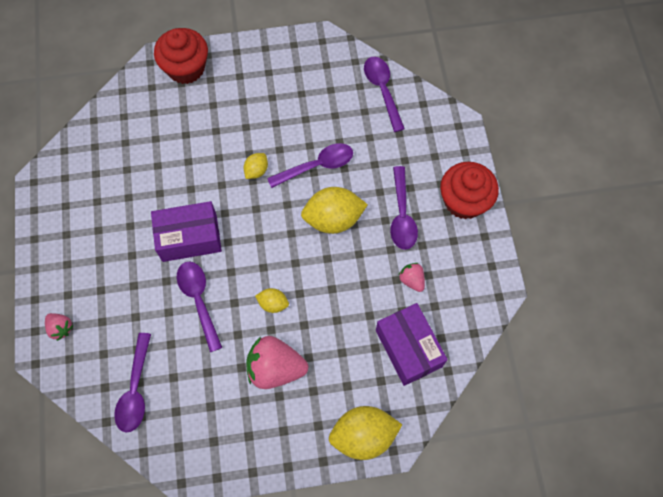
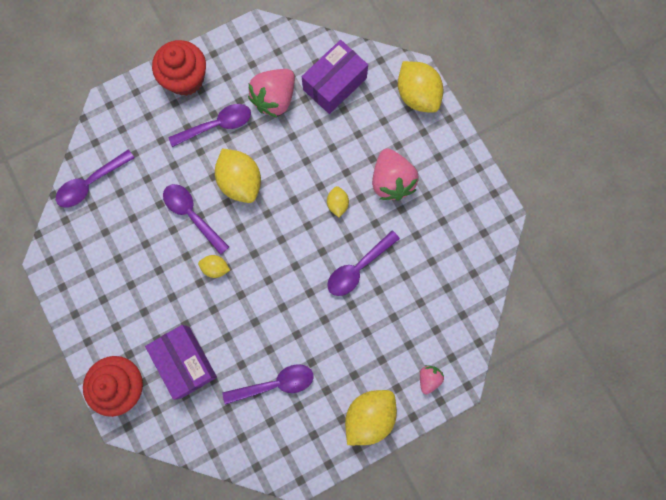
camera: 110 degrees left, 10 degrees up
purple spoon [114,333,151,433] -> purple spoon moved to [222,364,314,405]
purple box [151,201,222,262] -> purple box moved to [145,325,217,400]
pink strawberry [399,263,425,292] -> pink strawberry [248,69,295,118], size x1.96
none -> yellow lemon [345,390,397,445]

